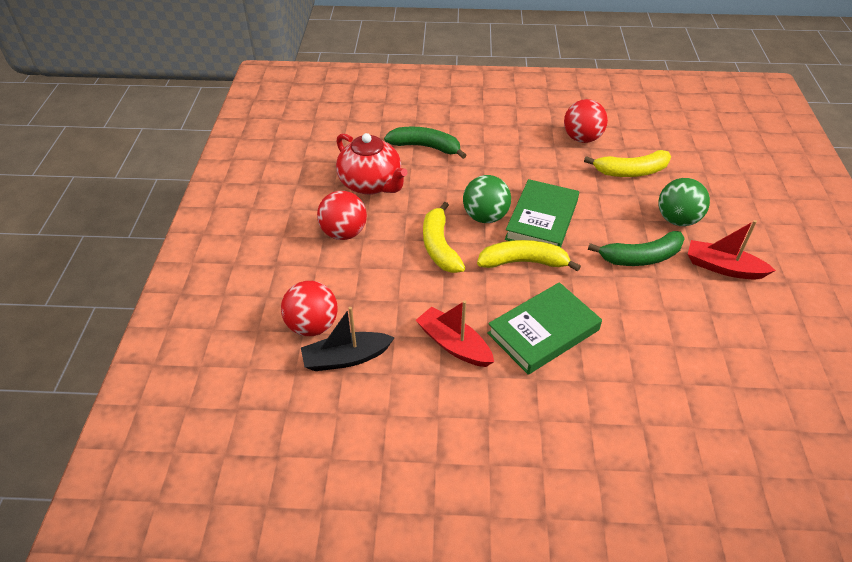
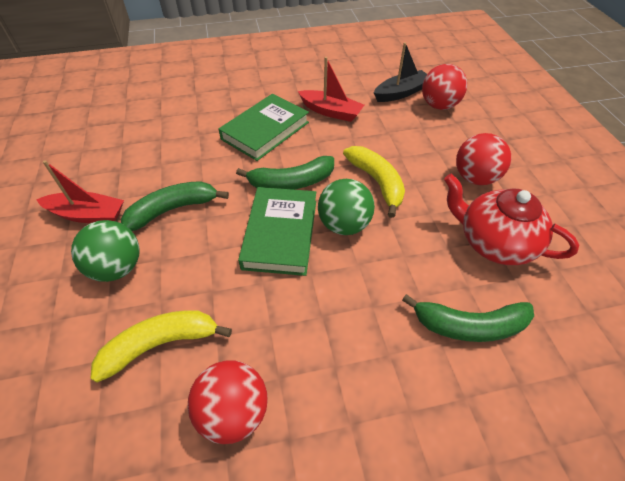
camera: 165 degrees right, 5 degrees up
yellow banana [477,240,581,271] -> green banana [236,156,334,190]

